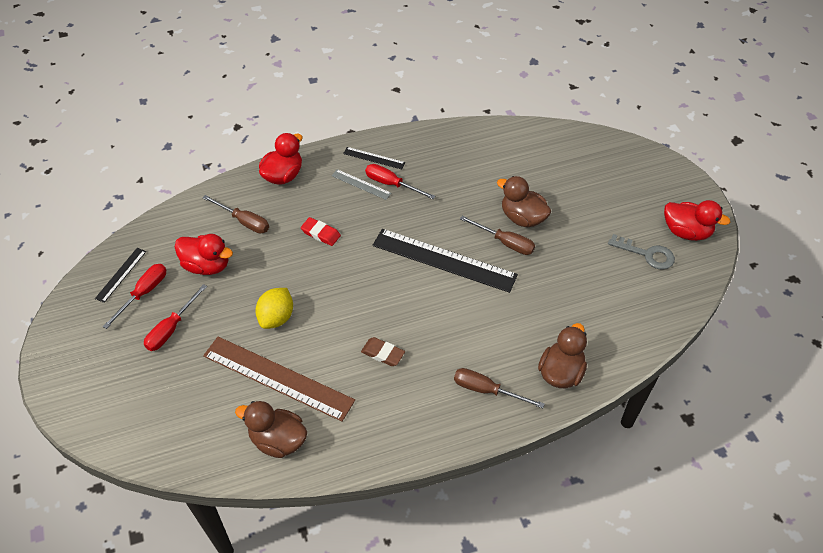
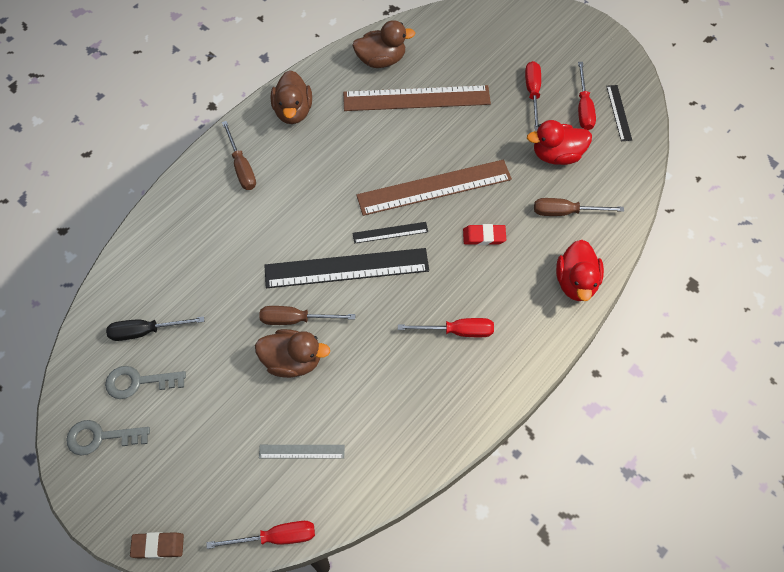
camera: 150 degrees right, 10 degrees up
yellow lemon [255,288,293,329] -> none
grey ruler [332,169,391,200] -> grey ruler moved to [259,445,345,459]
black ruler [343,147,405,170] -> black ruler moved to [353,222,428,244]
brown eraser [361,337,405,366] -> brown eraser moved to [130,532,184,559]
brown screwdriver [454,368,545,408] -> brown screwdriver turned 75 degrees clockwise [222,121,256,190]
brown duck [538,323,587,389] -> brown duck moved to [271,70,312,124]
red duck [664,200,730,241] -> grey key [66,420,150,455]
none -> black screwdriver [106,316,204,341]
none -> red screwdriver [206,521,315,549]
none -> brown ruler [356,160,512,216]

